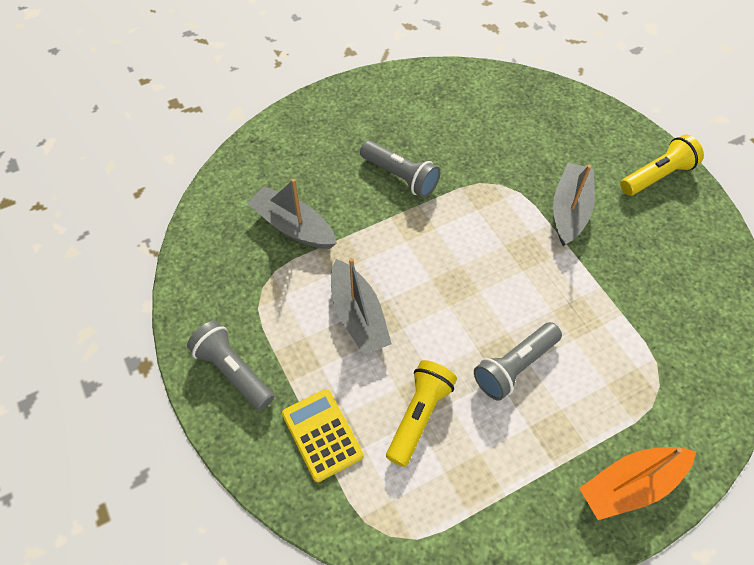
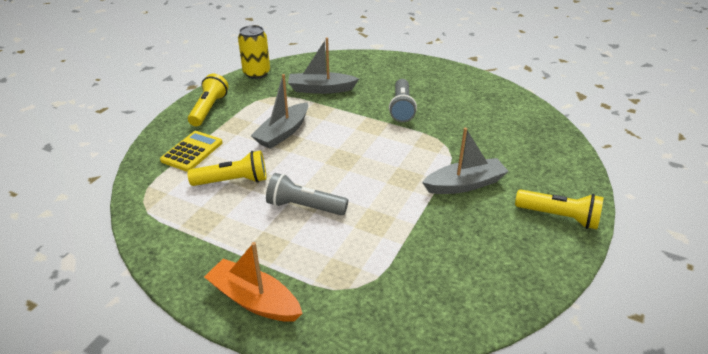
camera: 55 degrees right, 20 degrees down
grey flashlight [187,320,274,411] -> yellow flashlight [188,74,229,126]
grey boat [247,179,337,249] -> grey boat turned 90 degrees counterclockwise [288,38,359,94]
none -> yellow can [238,25,270,79]

